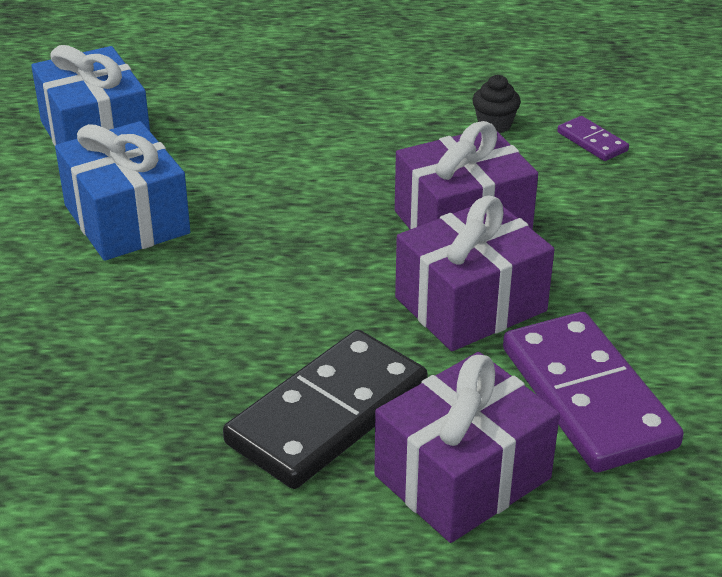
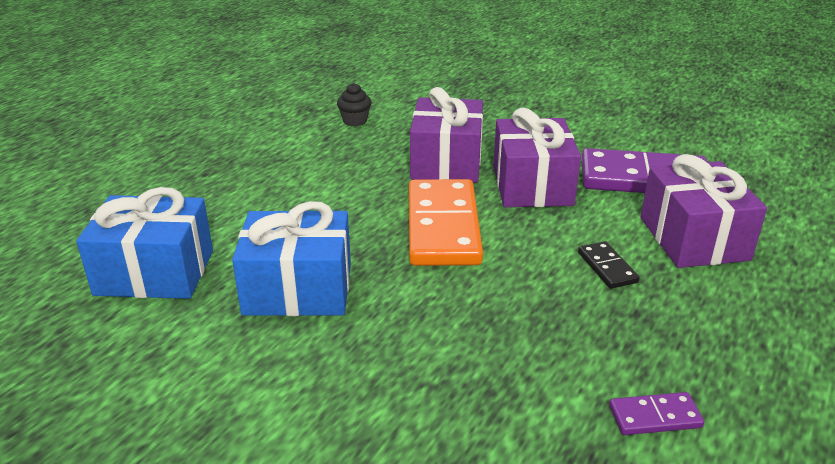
camera: 60 degrees left, 5 degrees down
black domino [223,330,428,489] -> black domino [578,241,640,289], size x0.45
purple domino [557,116,629,161] -> purple domino moved to [609,392,704,435]
none -> orange domino [409,179,483,266]

